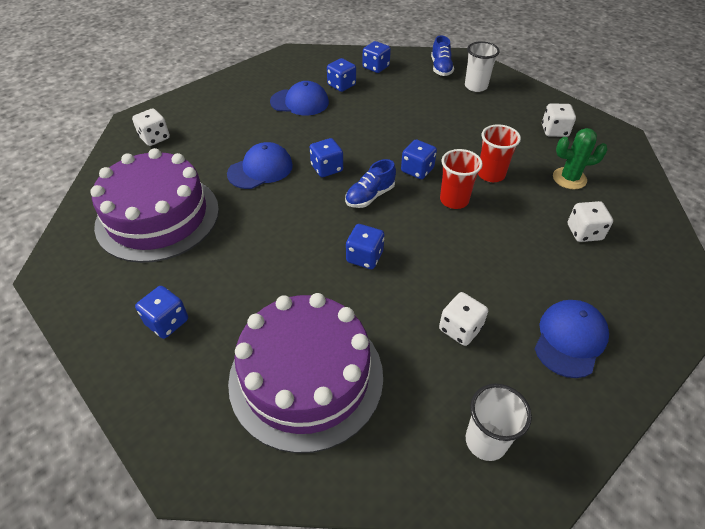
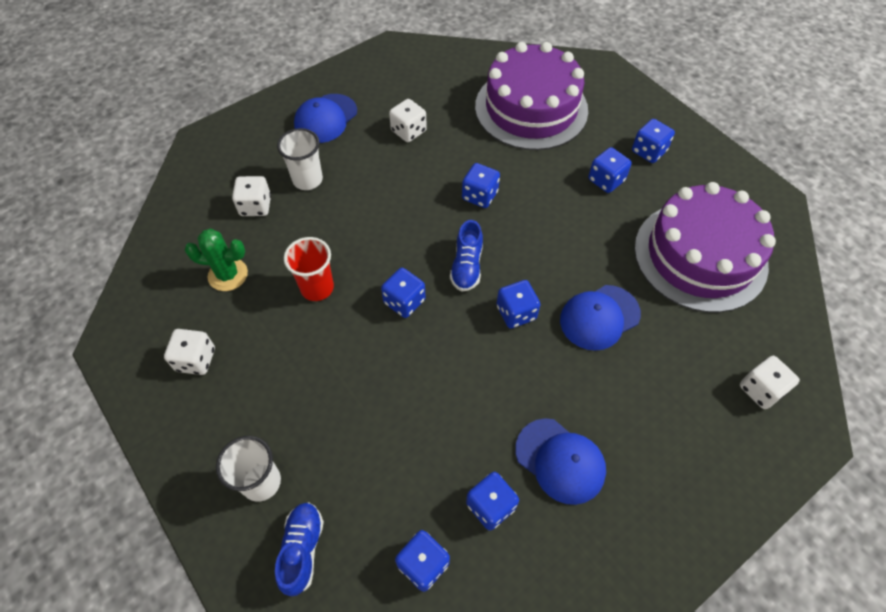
camera: 175 degrees left, 10 degrees up
blue cap [270,81,329,116] -> blue cap turned 150 degrees counterclockwise [515,418,606,505]
blue shoe [345,159,396,208] -> blue shoe turned 135 degrees clockwise [450,220,483,292]
red cup [440,149,483,209] -> none
white cup [466,384,532,461] -> white cup moved to [277,128,323,190]
none -> blue dice [588,147,632,193]

